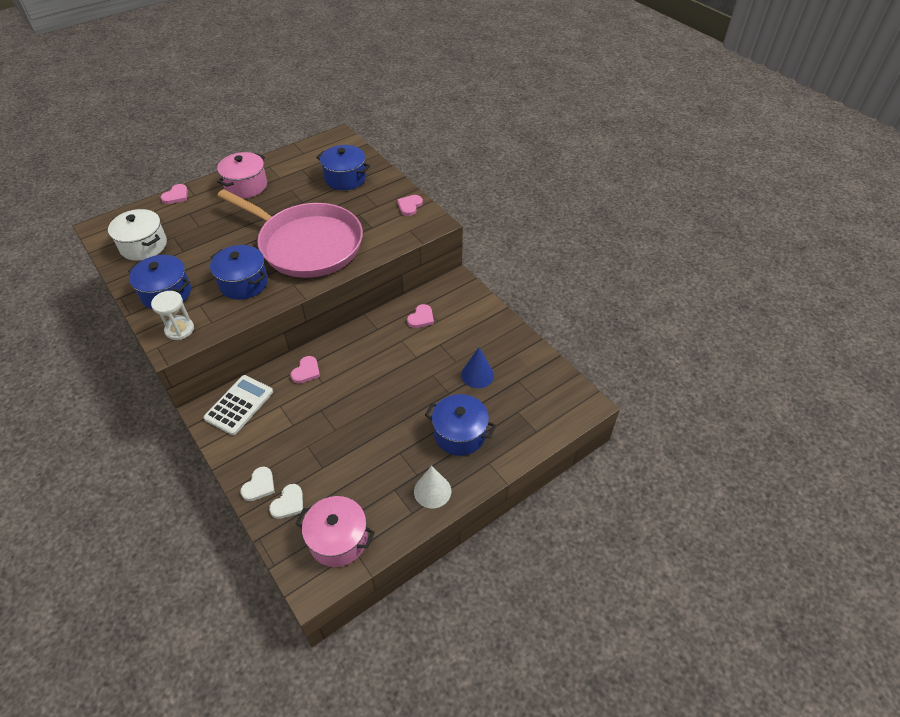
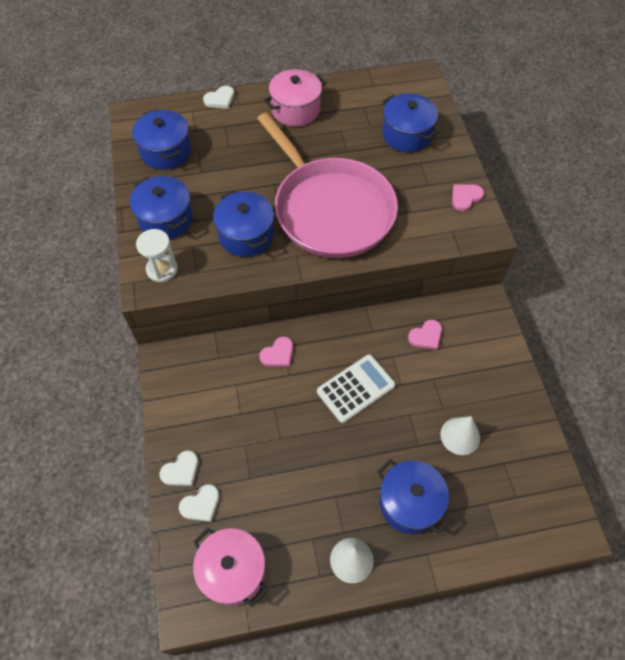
camera: 25 degrees right, 10 degrees up
white pot [108,209,167,261] -> blue pot [132,109,191,170]
pink heart [160,184,188,204] -> white heart [203,86,234,109]
white calculator [203,375,273,435] -> white calculator moved to [317,354,396,423]
blue cone [461,347,494,388] -> white cone [441,416,480,455]

